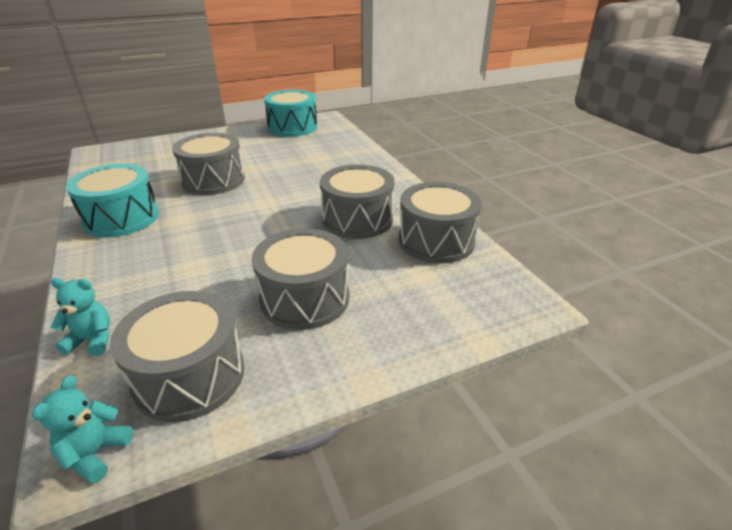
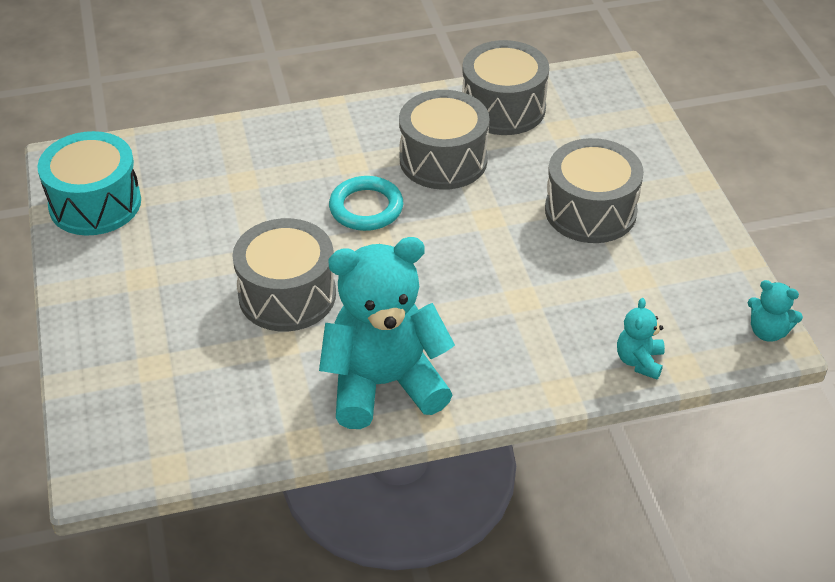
camera: 80 degrees left, 10 degrees up
turquoise drum [66,163,159,238] -> turquoise teddy bear [319,237,455,429]
grey drum [110,291,244,422] -> none
none -> turquoise ring [329,176,403,231]

